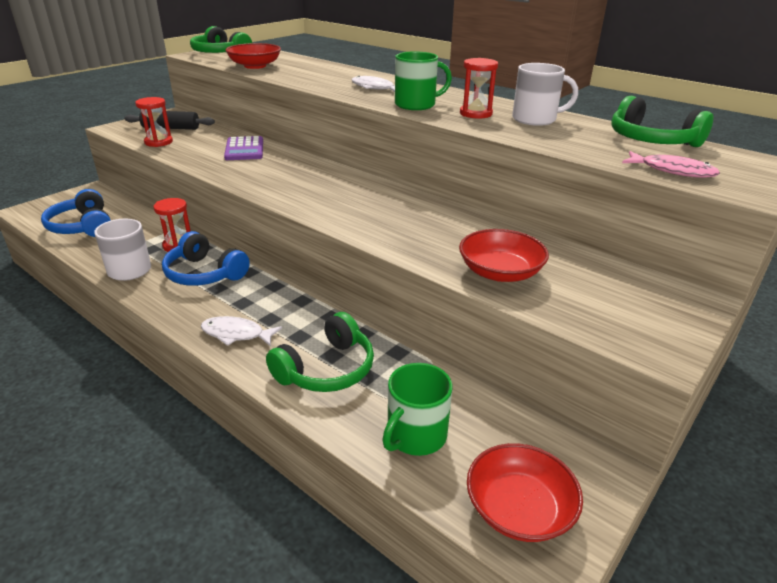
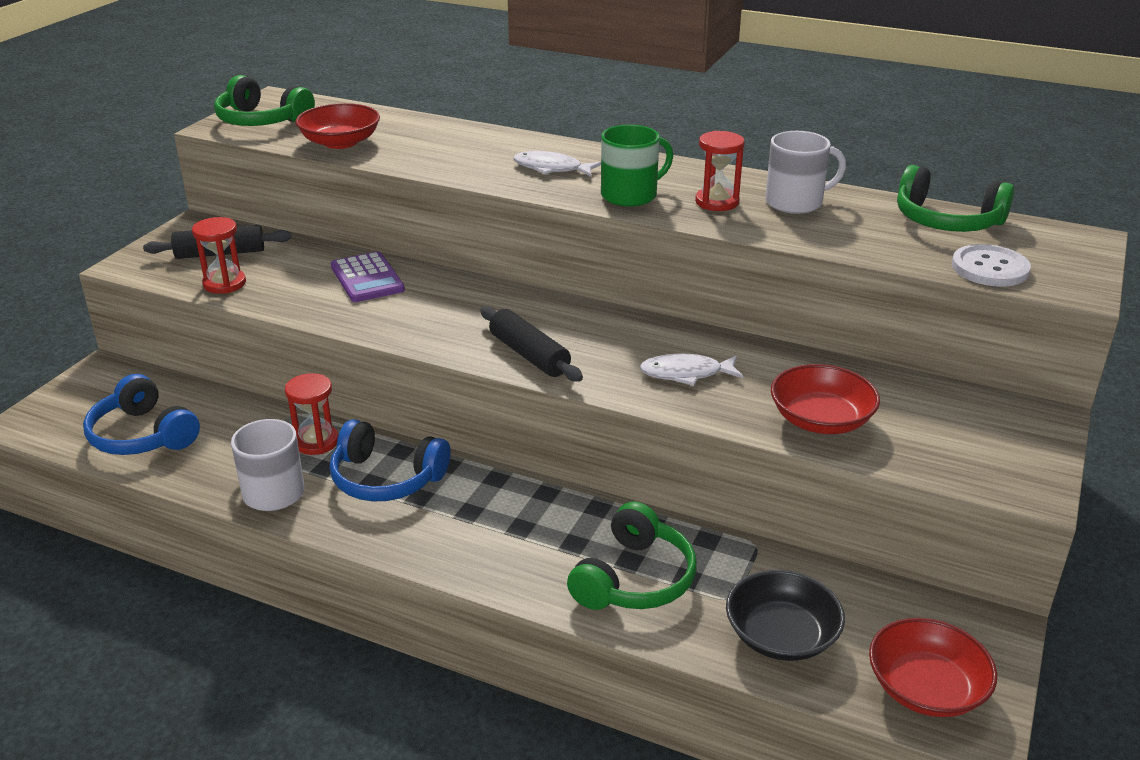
camera: 15 degrees left, 0 degrees up
white fish [201,316,282,346] -> white fish moved to [640,354,743,386]
green mug [382,363,452,456] -> black bowl [726,570,845,661]
pink fish [622,151,720,178] -> white button [952,244,1031,287]
none -> black rolling pin [480,306,583,382]

